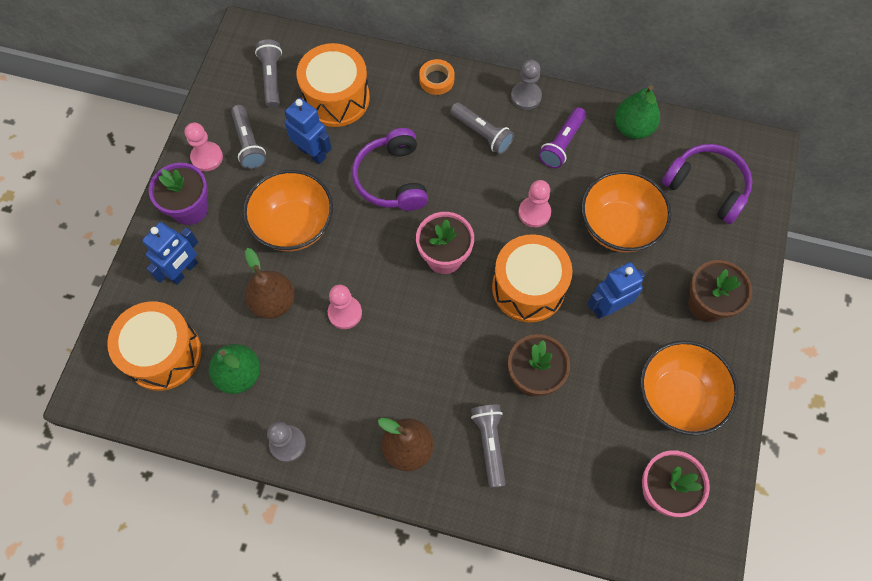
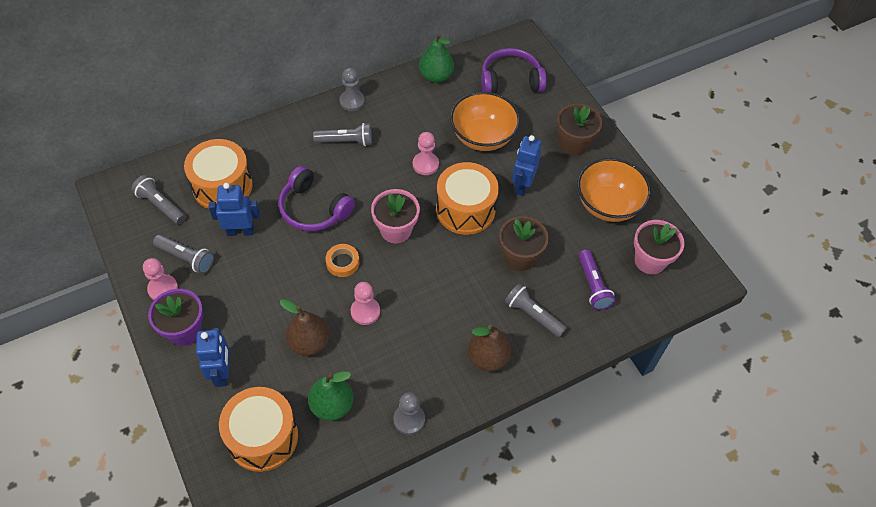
camera: 45 degrees left, 10 degrees down
orange bowl [243,170,333,251] -> none
orange tape [419,59,455,95] -> orange tape moved to [326,244,359,277]
purple flashlight [539,107,586,168] -> purple flashlight moved to [578,250,615,310]

